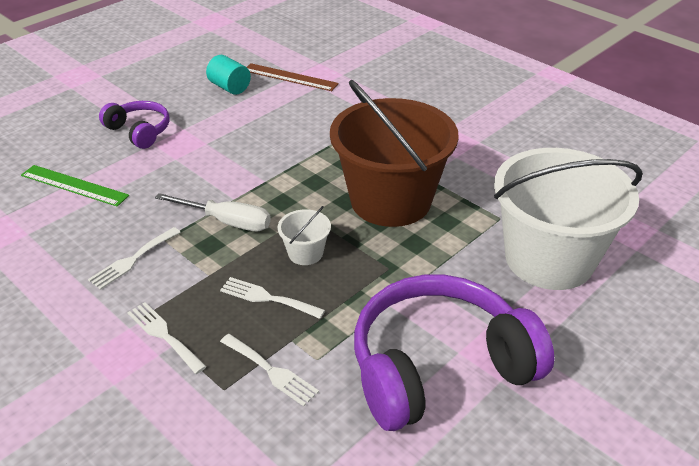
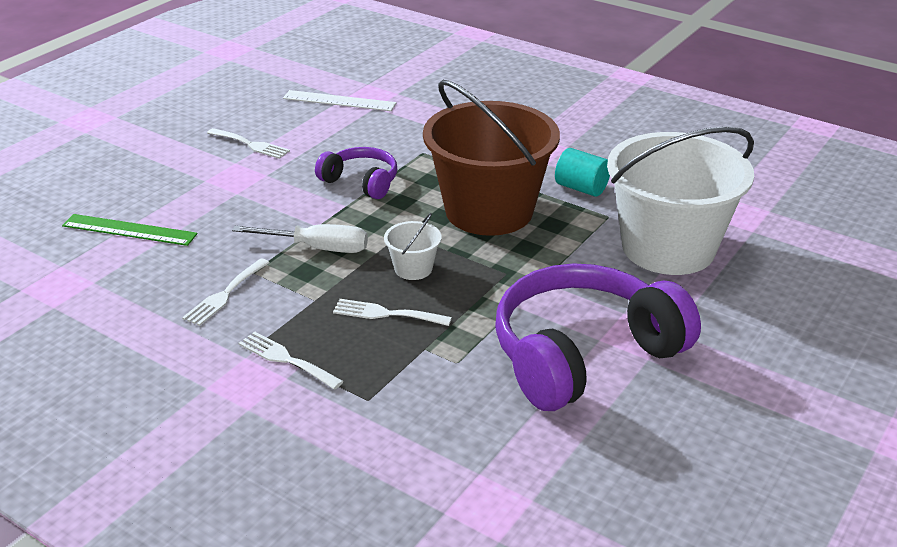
camera: 10 degrees left, 5 degrees down
purple headphones [99,101,169,149] -> purple headphones moved to [315,147,397,199]
turquoise cylinder [206,55,251,95] -> turquoise cylinder moved to [555,148,610,197]
white fork [220,334,319,406] -> white fork moved to [207,128,290,159]
brown ruler [247,63,339,91] -> white ruler [283,90,396,111]

